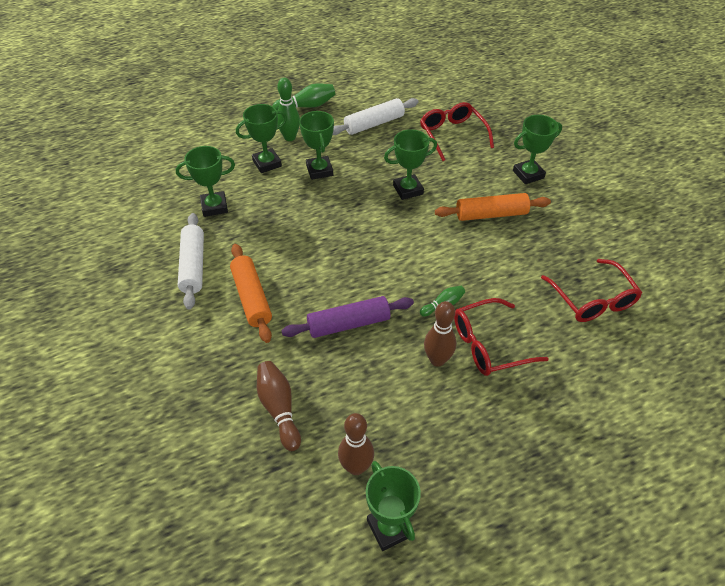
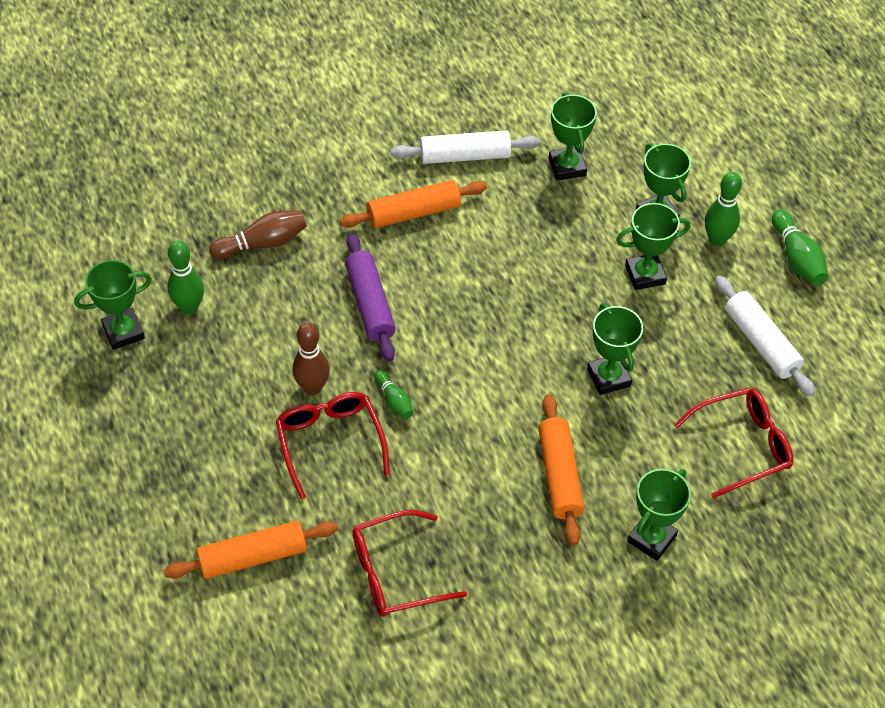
camera: 90 degrees right, 5 degrees up
brown bowling pin [338,413,374,475] -> green bowling pin [167,241,204,314]
green trophy [513,115,562,184] -> green trophy turned 60 degrees clockwise [627,469,691,561]
none -> orange rolling pin [164,521,338,579]

